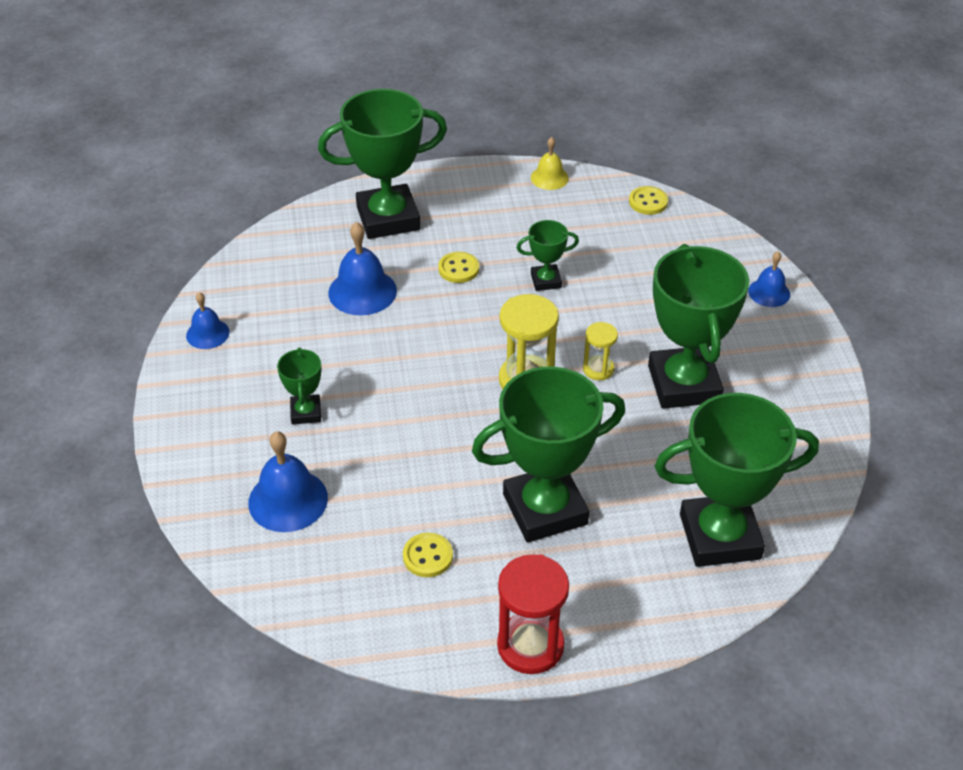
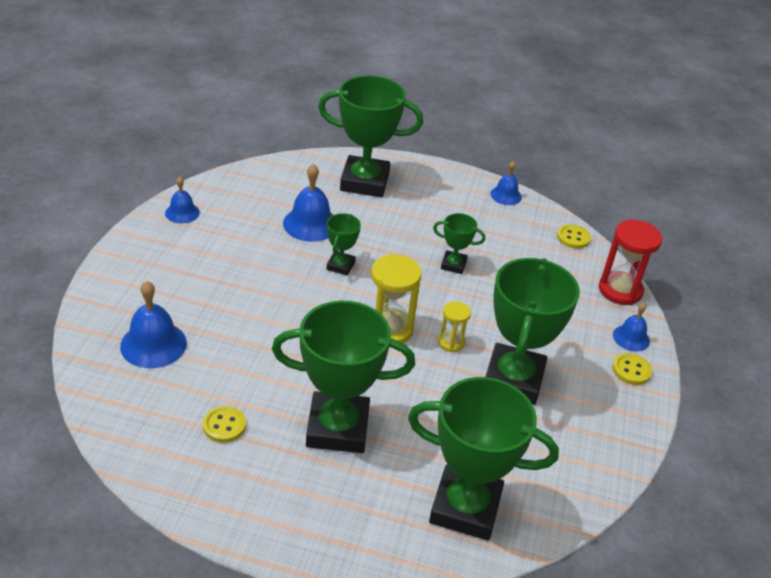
camera: 20 degrees right, 5 degrees down
green trophy [277,347,322,424] -> green trophy moved to [327,213,361,276]
yellow button [438,252,479,283] -> yellow button moved to [613,353,652,385]
red hourglass [497,554,569,674] -> red hourglass moved to [599,220,662,305]
yellow bell [531,137,569,190] -> blue bell [490,161,522,205]

